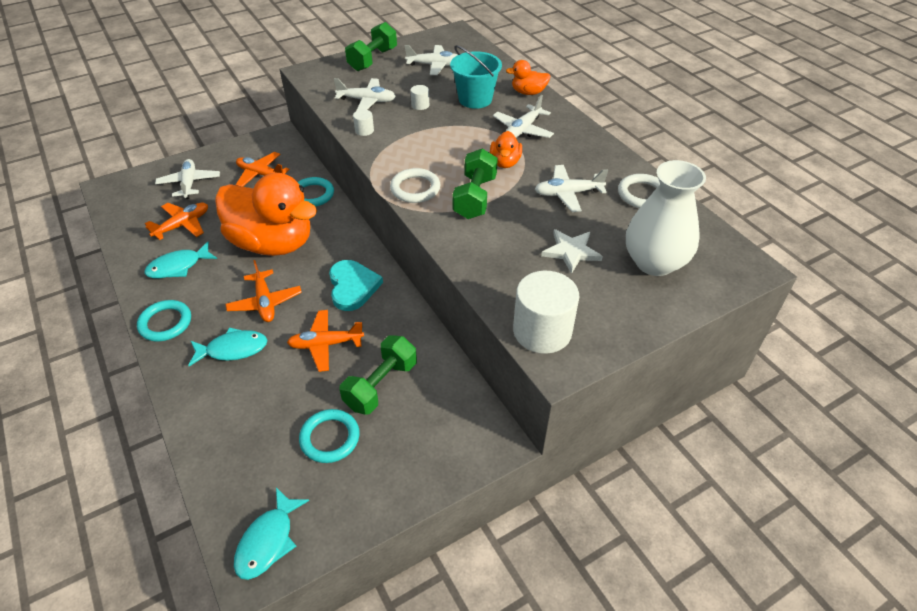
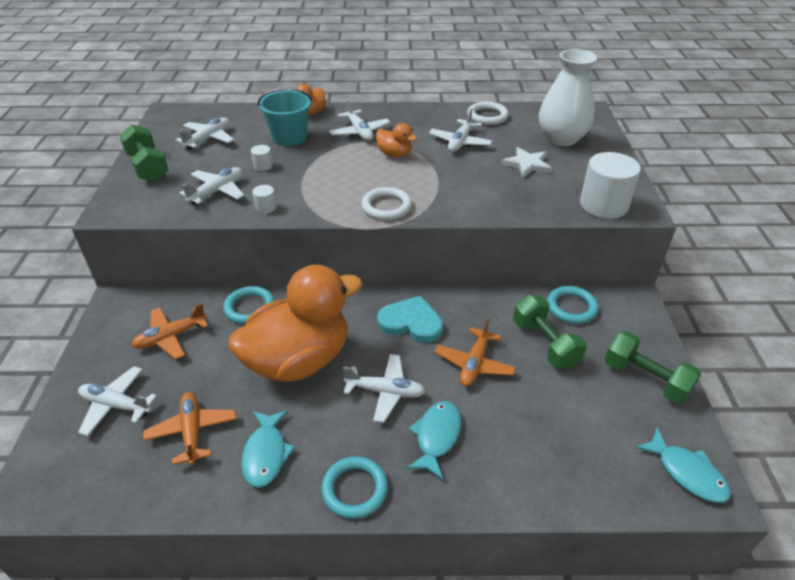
camera: 60 degrees left, 5 degrees down
orange plane [225,260,302,322] -> white plane [343,354,425,423]
turquoise ring [299,409,360,463] -> turquoise ring moved to [547,286,599,324]
green dumbbell [452,148,498,219] -> green dumbbell moved to [604,331,701,404]

